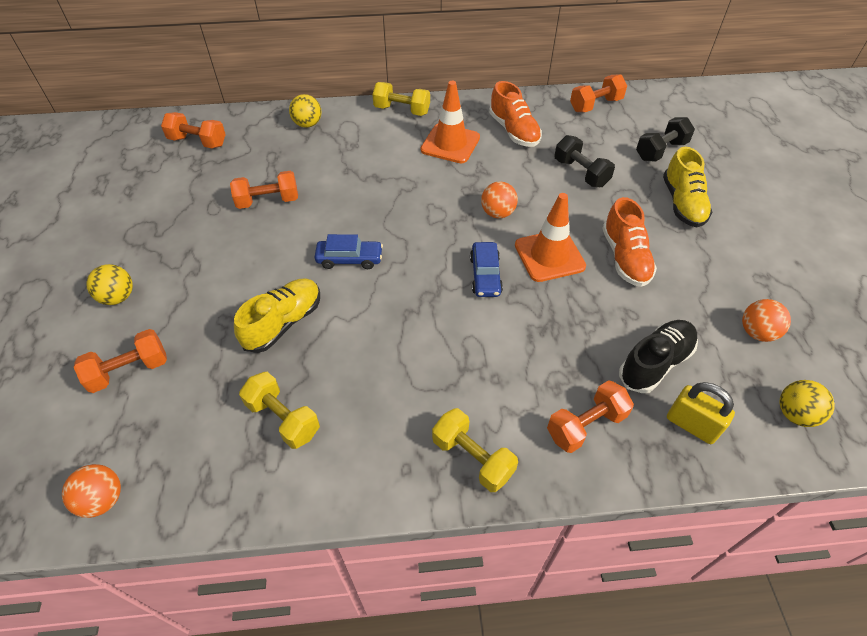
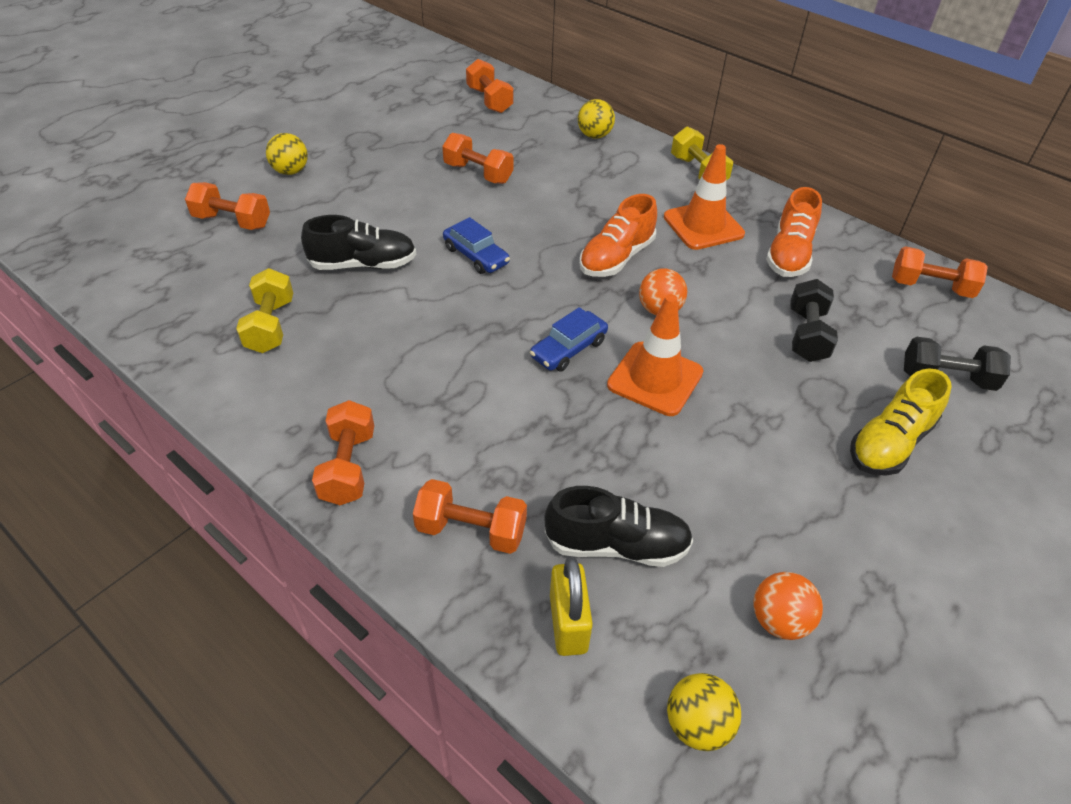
camera: 45 degrees right, 5 degrees down
orange ball [62,464,121,518] -> none
yellow shoe [234,279,320,353] -> black shoe [301,215,416,270]
yellow dumbbell [432,408,518,492] -> orange dumbbell [312,400,374,505]
orange shoe [602,197,657,287] -> orange shoe moved to [579,194,657,277]

